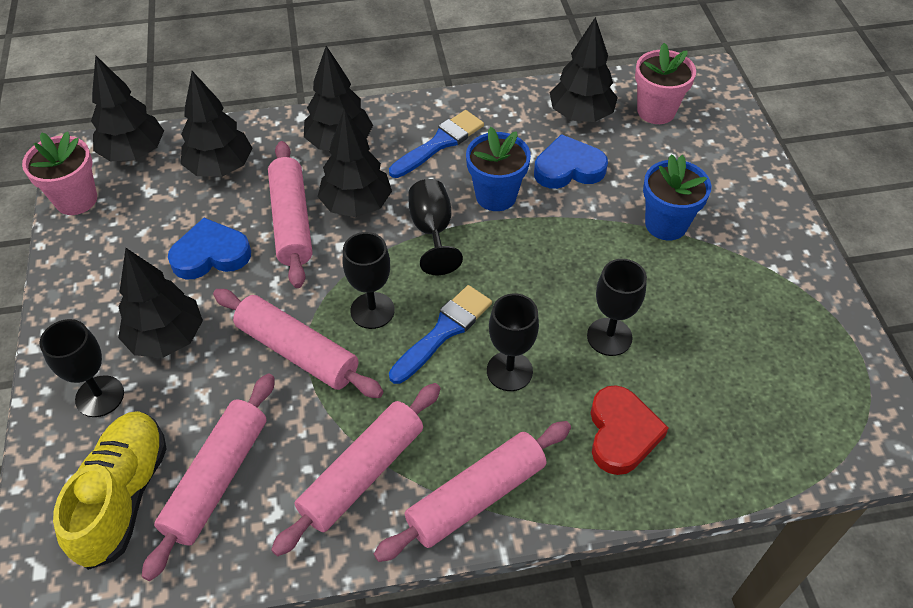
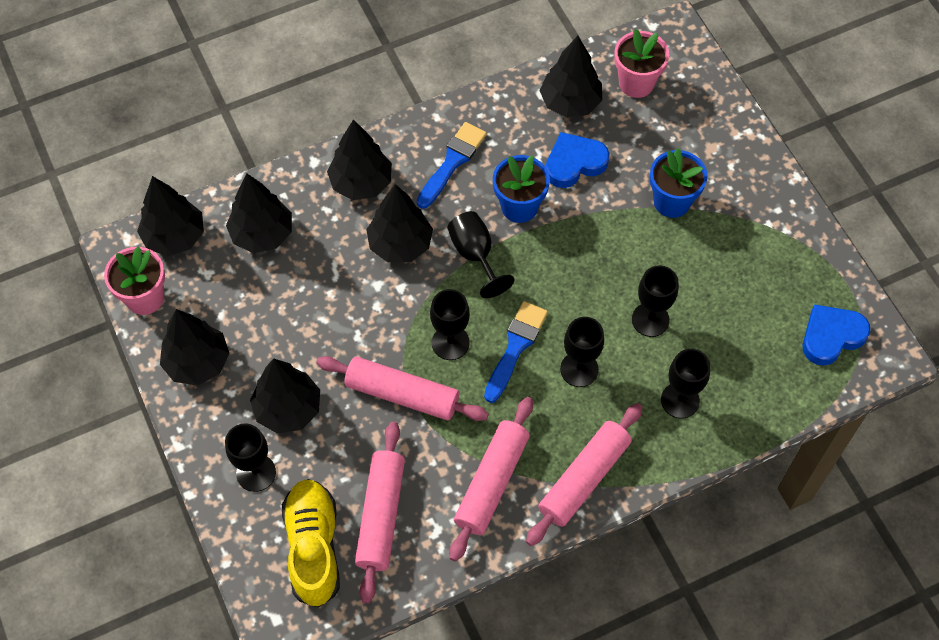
camera: 15 degrees left, 10 degrees up
blue heart [168,218,251,279] -> blue heart moved to [803,304,870,365]
pink rolling pin [268,141,312,288] -> none
red heart [591,385,669,475] -> black goblet [661,349,711,418]
none -> black tree [160,309,230,386]

